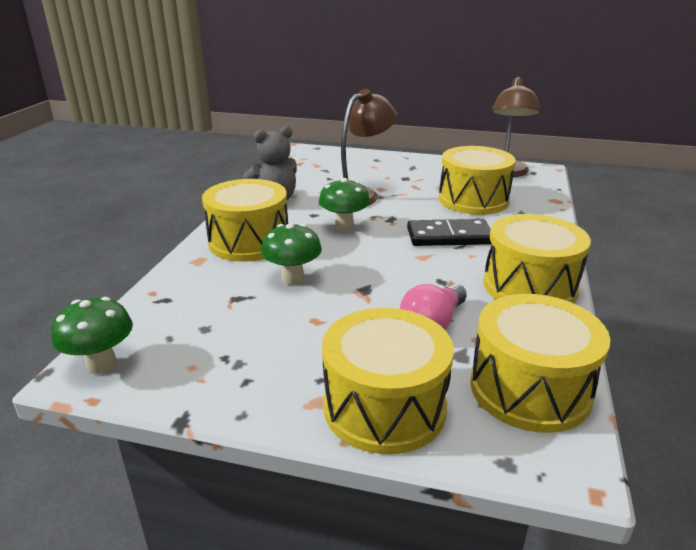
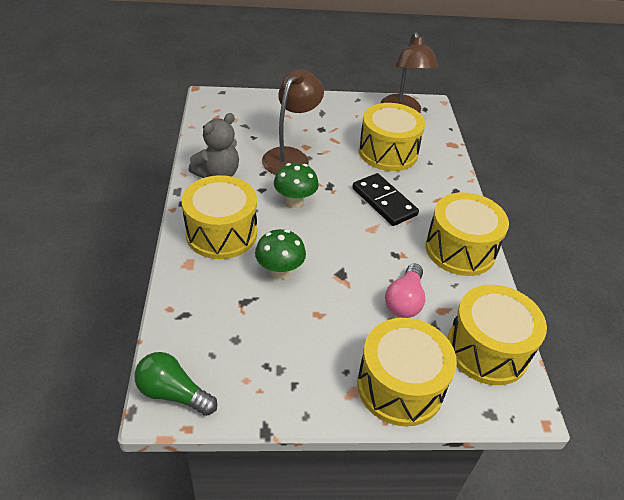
camera: 20 degrees left, 15 degrees up
green mushroom [51,297,133,374] -> green light bulb [134,352,217,416]
black domino [407,219,492,246] -> black domino turned 75 degrees clockwise [352,173,419,226]

